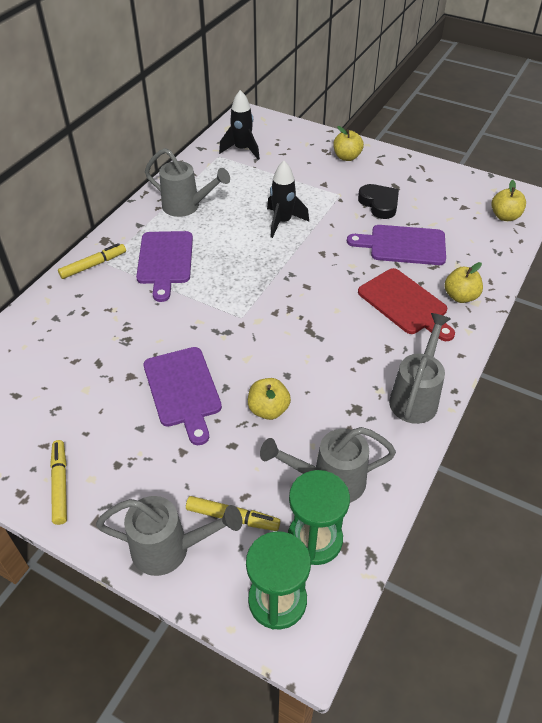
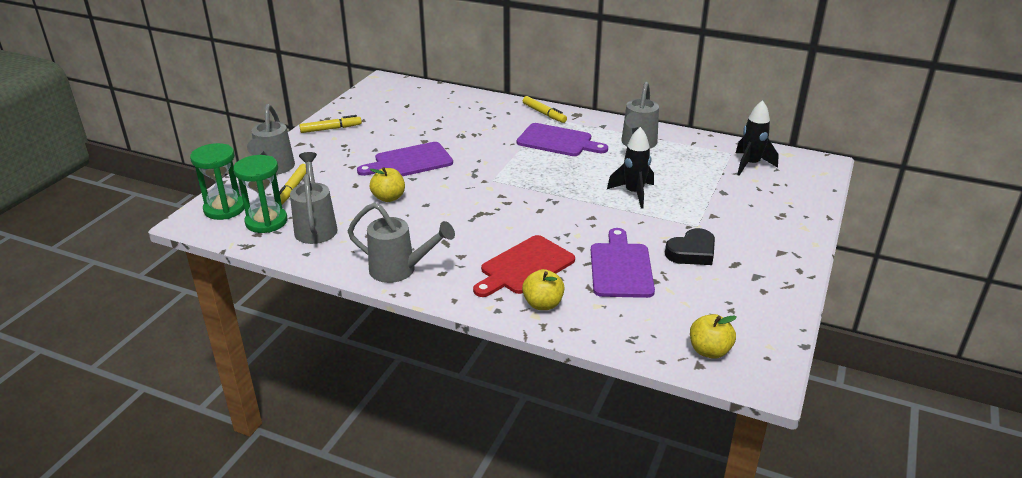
camera: 85 degrees right, 15 degrees down
purple cutting board [136,231,193,302] -> purple cutting board turned 150 degrees counterclockwise [517,123,608,156]
yellow apple [333,126,364,161] -> none

